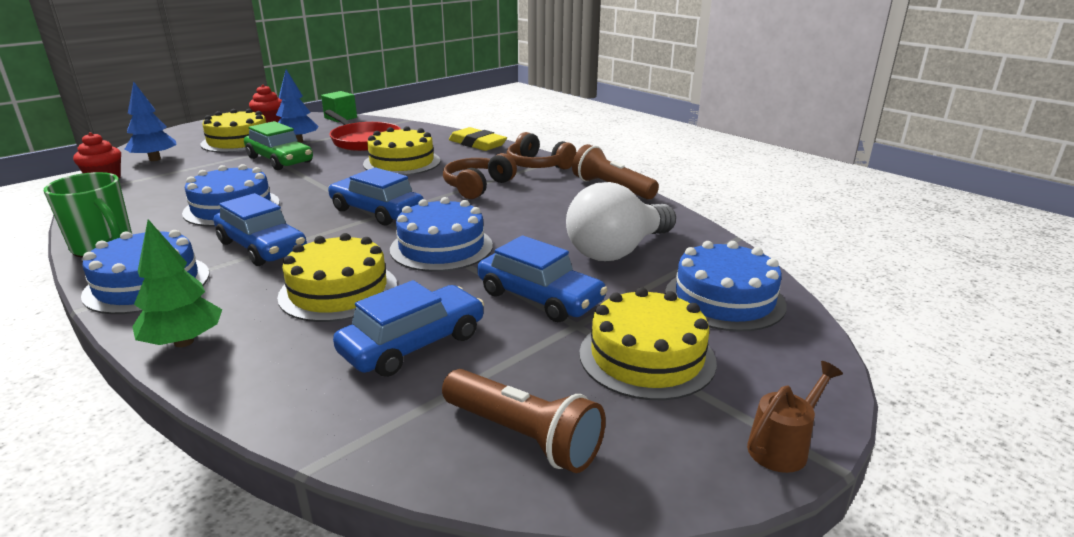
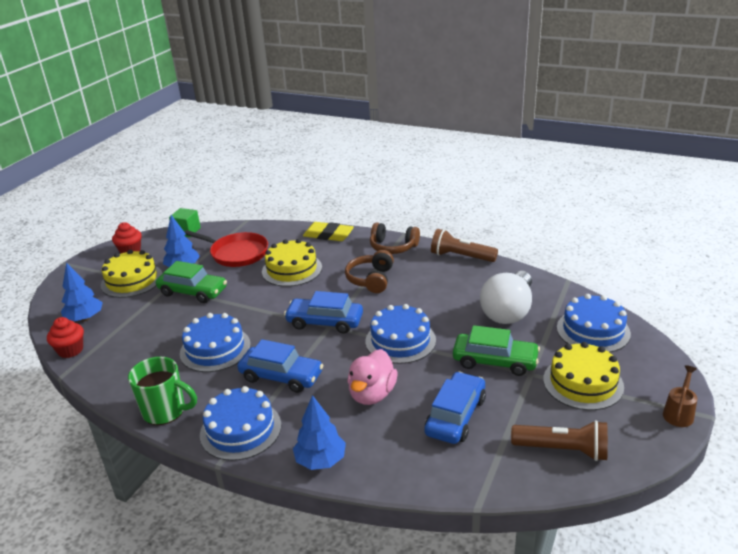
camera: 20 degrees left, 5 degrees up
green tree [132,219,222,347] -> blue tree [293,395,346,470]
yellow cake [277,233,397,322] -> pink duck [347,349,398,405]
blue car [477,235,607,322] -> green car [453,325,540,376]

